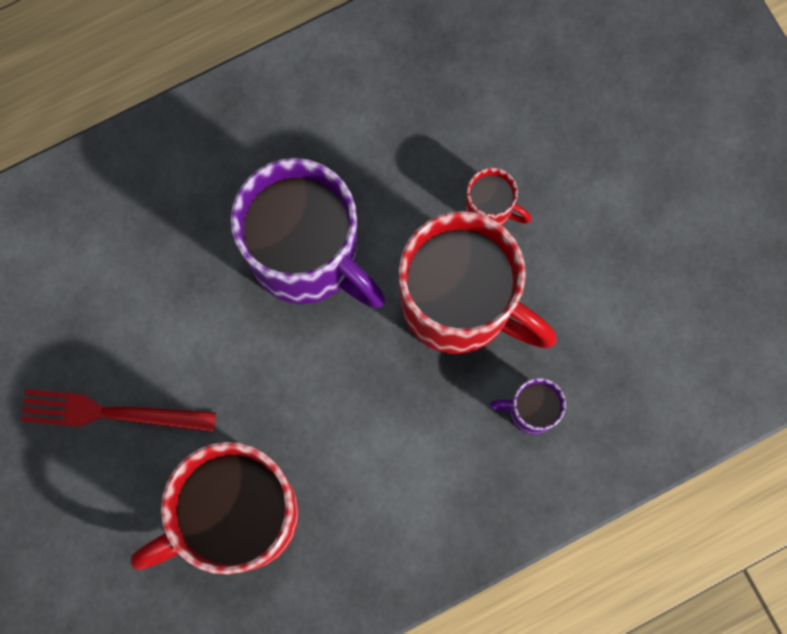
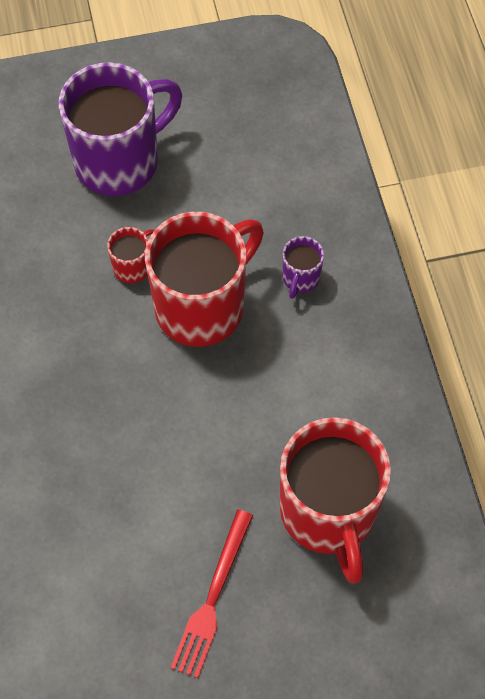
camera: 75 degrees left, 15 degrees down
purple mug [231,158,385,309] -> purple mug moved to [59,62,182,196]

